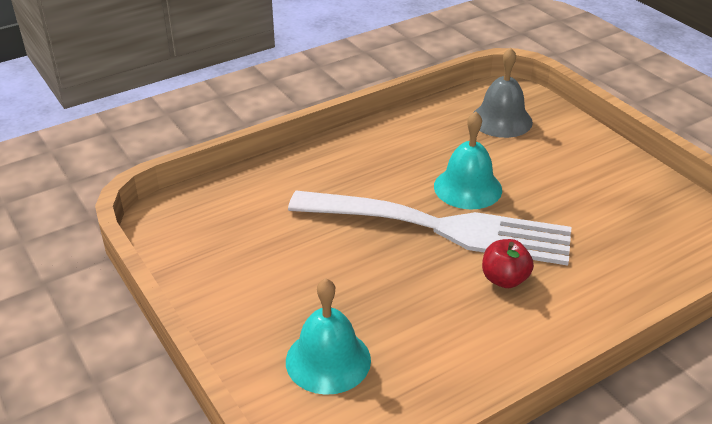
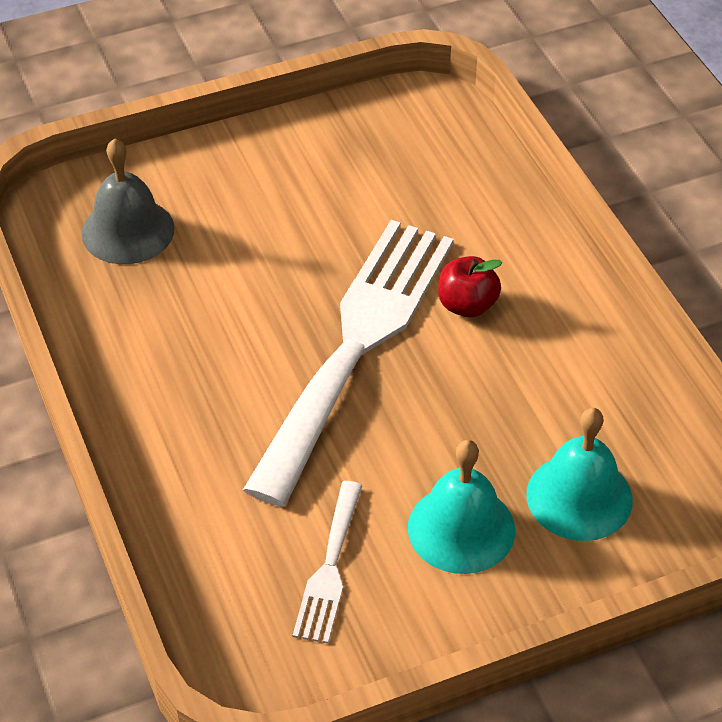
camera: 80 degrees left, 10 degrees up
turquoise bell [434,111,502,209] -> turquoise bell moved to [408,440,515,574]
none -> white fork [293,481,363,644]

